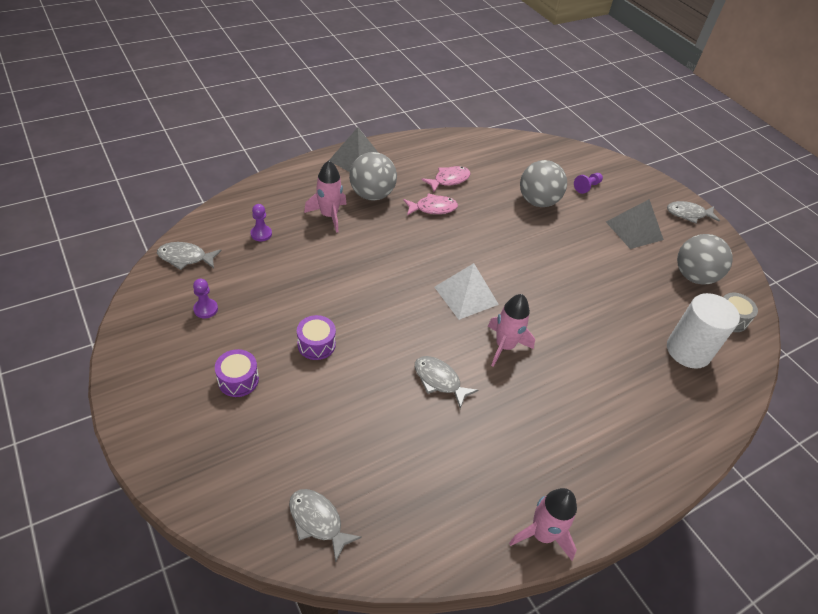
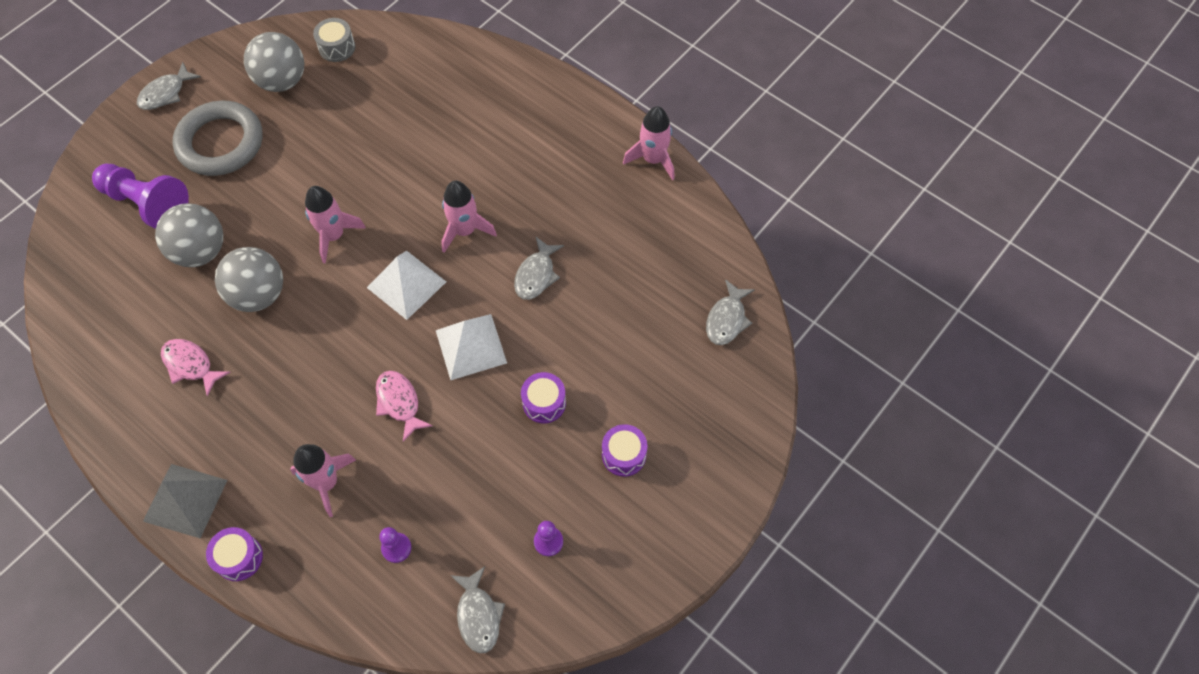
camera: 105 degrees left, 15 degrees up
grey ball [349,152,397,201] -> grey ball moved to [215,247,283,312]
pink fish [403,193,458,215] -> pink fish moved to [376,371,433,442]
purple pawn [574,173,603,194] -> purple pawn [92,164,189,229], size x2.10
grey pyramid [606,199,664,249] -> grey ring [173,101,263,176]
grey fish [667,201,720,224] -> grey fish turned 60 degrees clockwise [137,62,201,110]
white cylinder [667,293,740,369] -> none
none -> purple drum [206,527,263,581]
none -> pink rocket [305,186,366,264]
none -> white pyramid [436,314,507,380]

